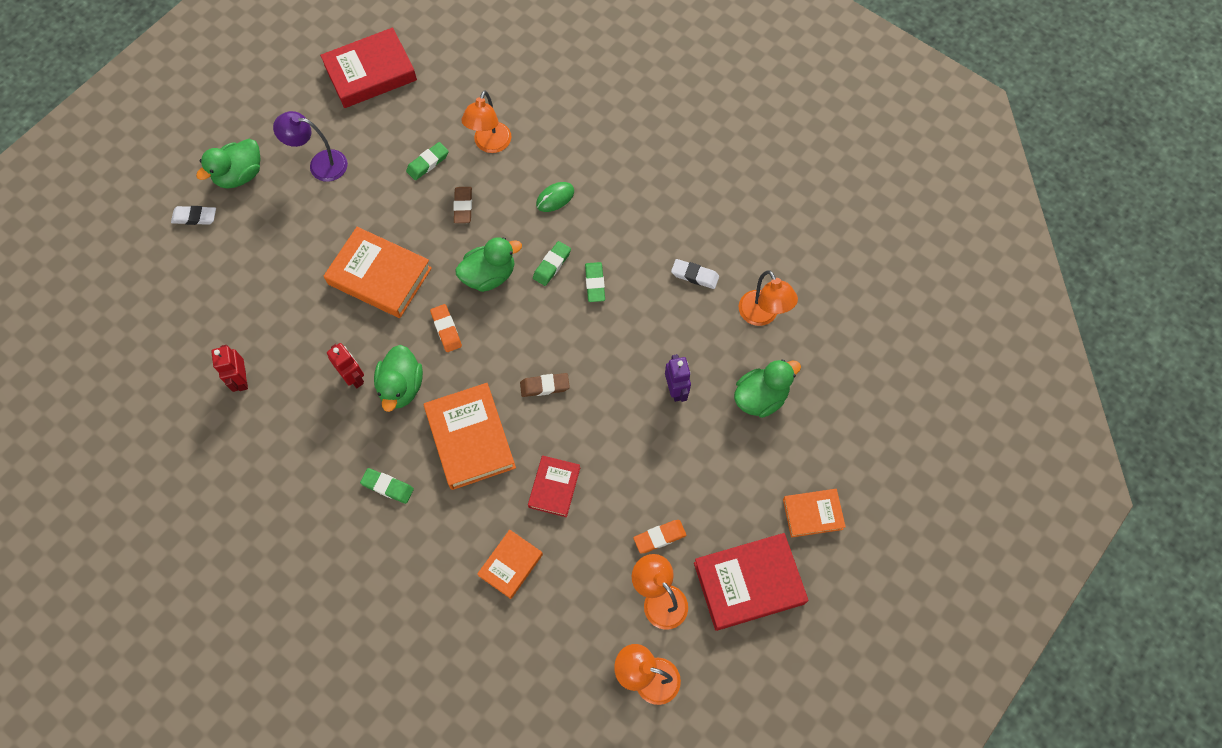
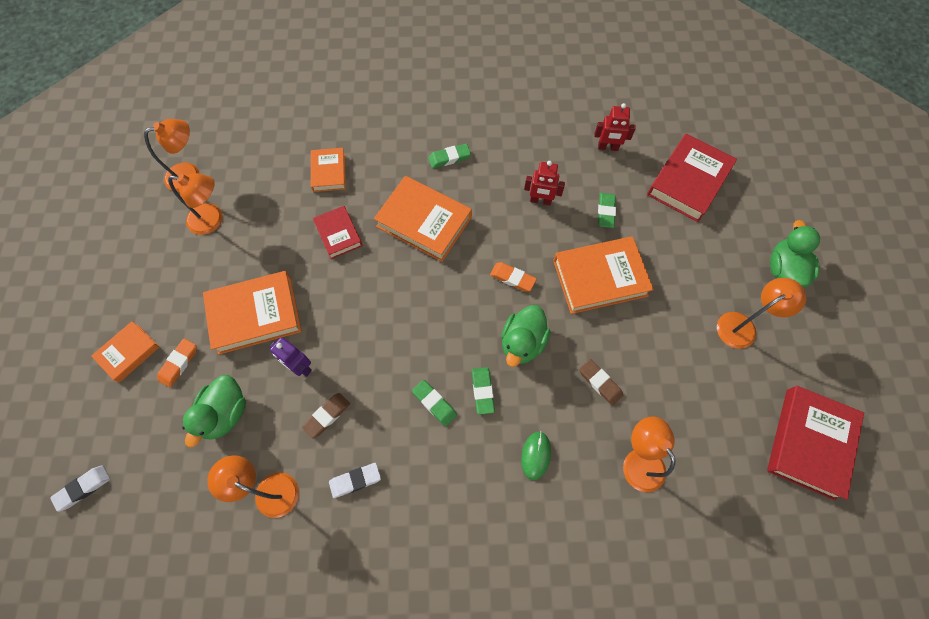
camera: 140 degrees right, 0 degrees up
white eraser [171,206,216,225] -> white eraser moved to [50,465,110,512]
red robot [211,345,248,392] -> red robot turned 150 degrees clockwise [595,103,636,151]
purple lamp [273,111,348,182] -> orange lamp [717,278,807,349]
green duck [374,345,423,412] -> none
green eraser [406,142,449,180] -> green eraser moved to [598,193,616,228]
brown eraser [520,373,570,397] -> brown eraser moved to [302,393,350,438]
orange eraser [634,520,686,554] -> orange eraser moved to [157,338,197,388]
red book [694,533,808,631] -> red book moved to [647,134,737,222]
none -> orange book [203,271,302,355]

